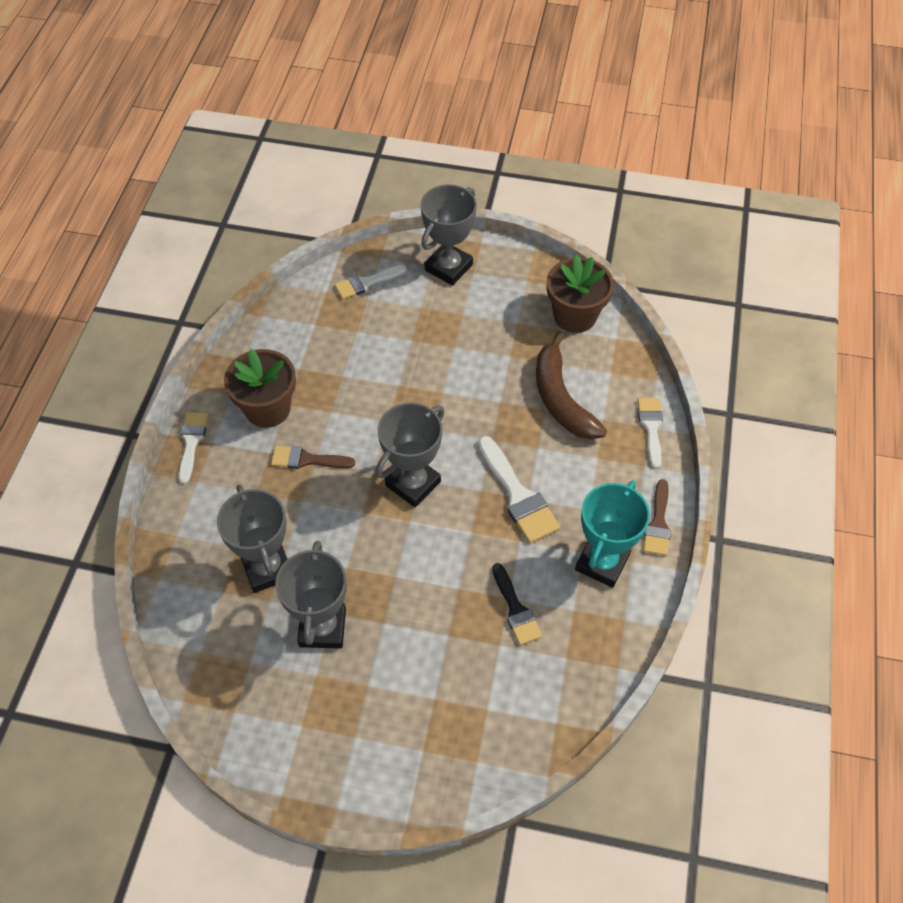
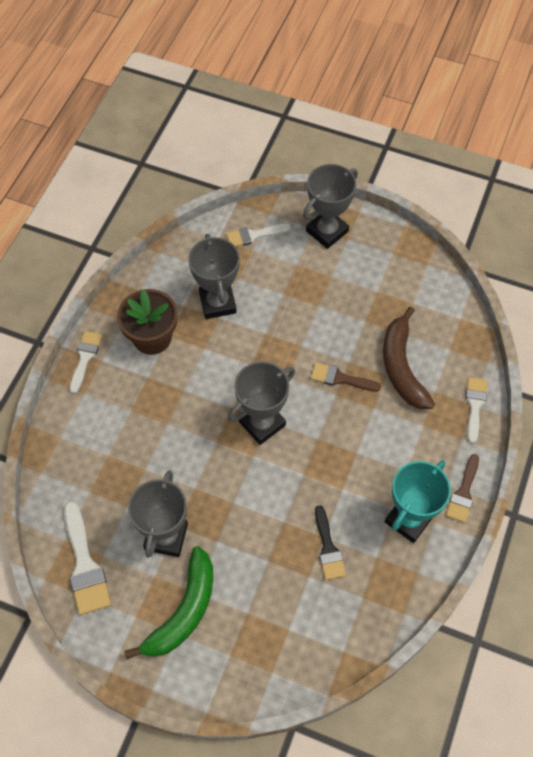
camera: 10 degrees right, 5 degrees up
grey trophy [217,485,288,593] -> grey trophy moved to [188,234,240,319]
brown brush [271,445,355,469] -> brown brush moved to [311,362,381,391]
white brush [478,436,560,543] -> white brush moved to [64,501,111,615]
brown flower pot [547,255,614,333] -> none
none -> green banana [124,546,213,659]

